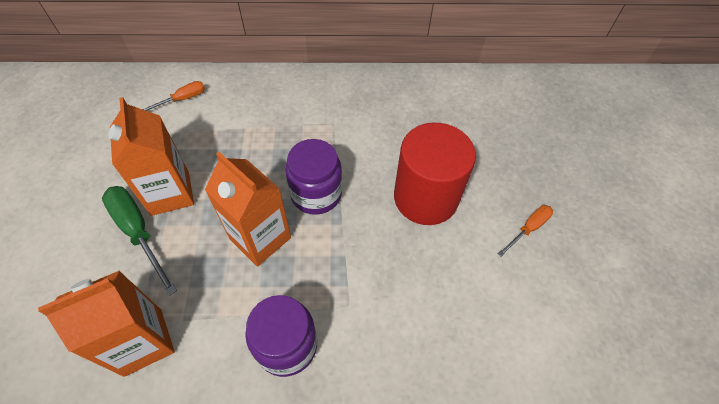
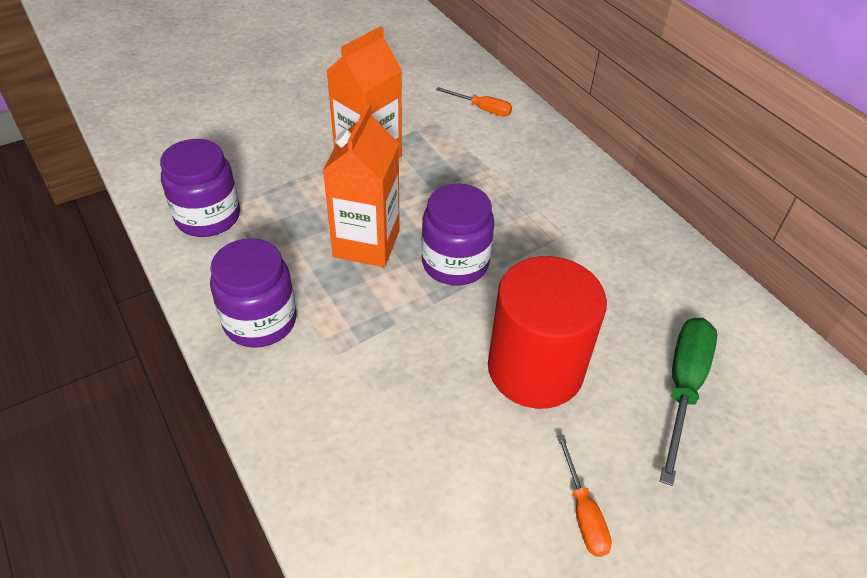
camera: 60 degrees right, 10 degrees down
orange carton [38,270,175,377] -> purple jar [160,139,240,237]
green screwdriver [102,186,177,296] -> green screwdriver moved to [660,318,717,486]
orange screwdriver [498,205,553,257] -> orange screwdriver turned 60 degrees clockwise [557,434,612,557]

